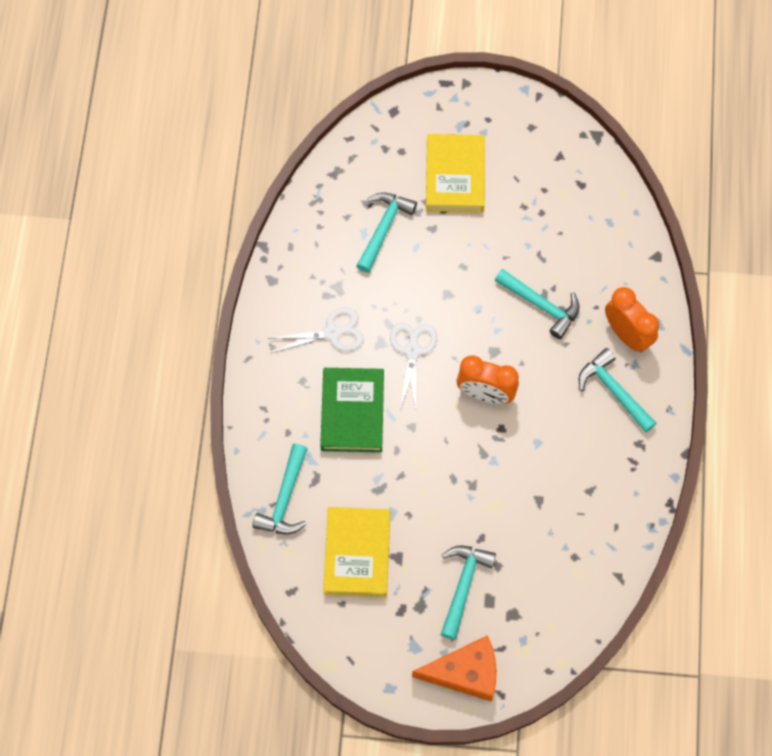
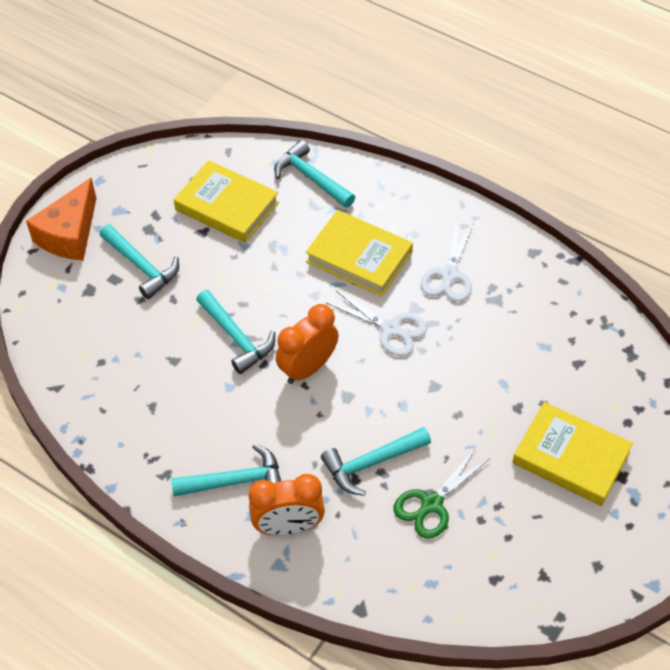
camera: 120 degrees right, 15 degrees down
green book [320,368,384,452] -> yellow book [306,210,413,296]
turquoise hammer [357,192,417,273] -> turquoise hammer moved to [196,290,275,374]
none -> green scissors [394,448,490,539]

